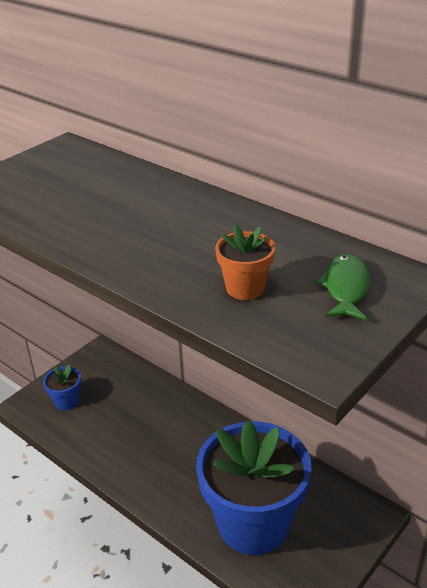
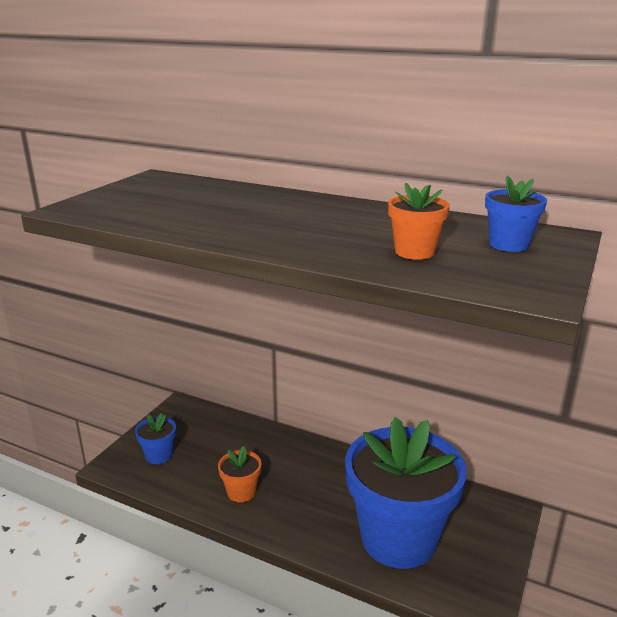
camera: 15 degrees left, 10 degrees down
green fish [315,254,370,321] -> blue flower pot [485,175,547,252]
none -> orange flower pot [218,446,261,502]

